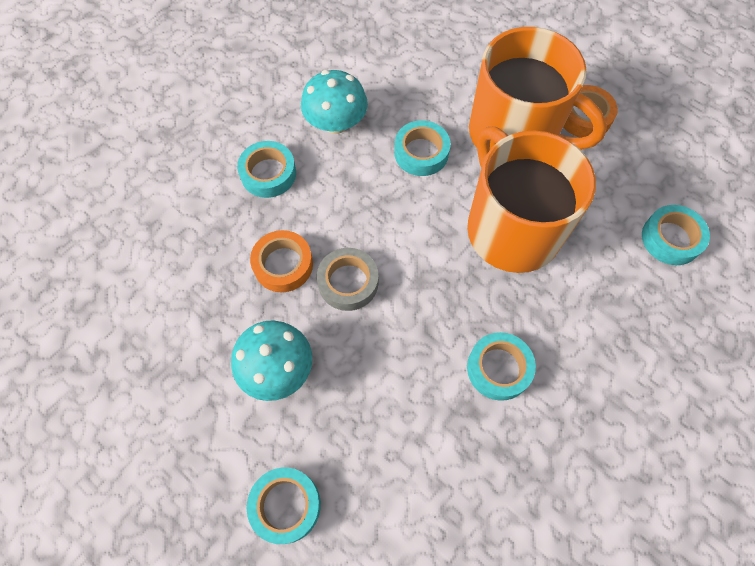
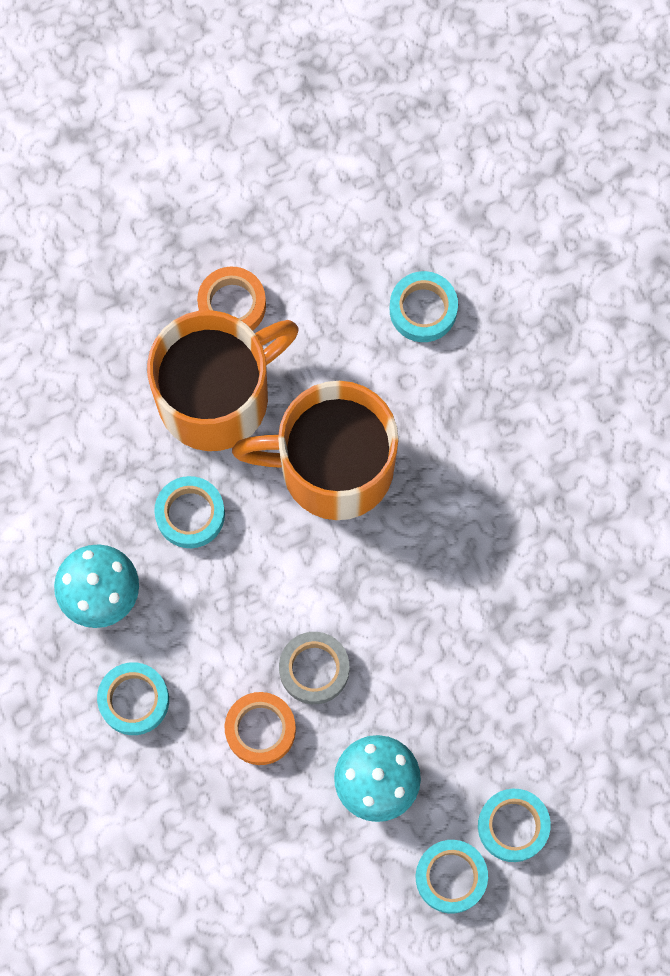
camera: 65 degrees left, 10 degrees up
turquoise tape [467,332,536,401] -> turquoise tape moved to [416,840,488,914]

